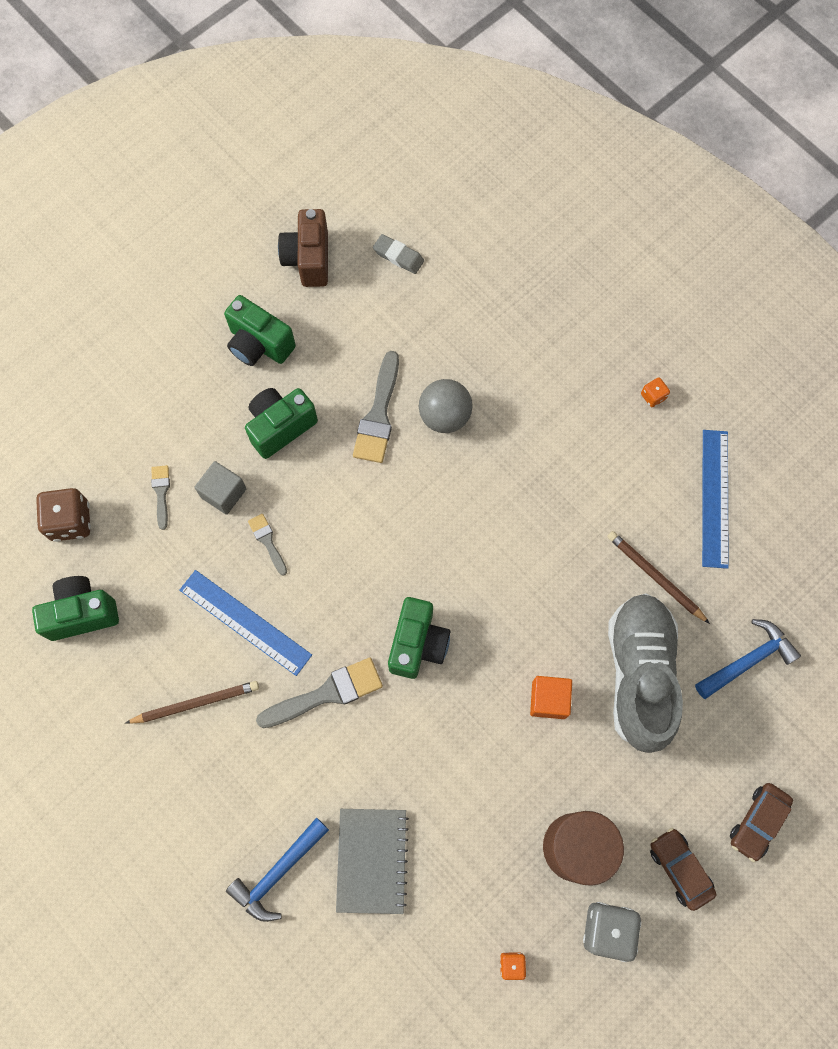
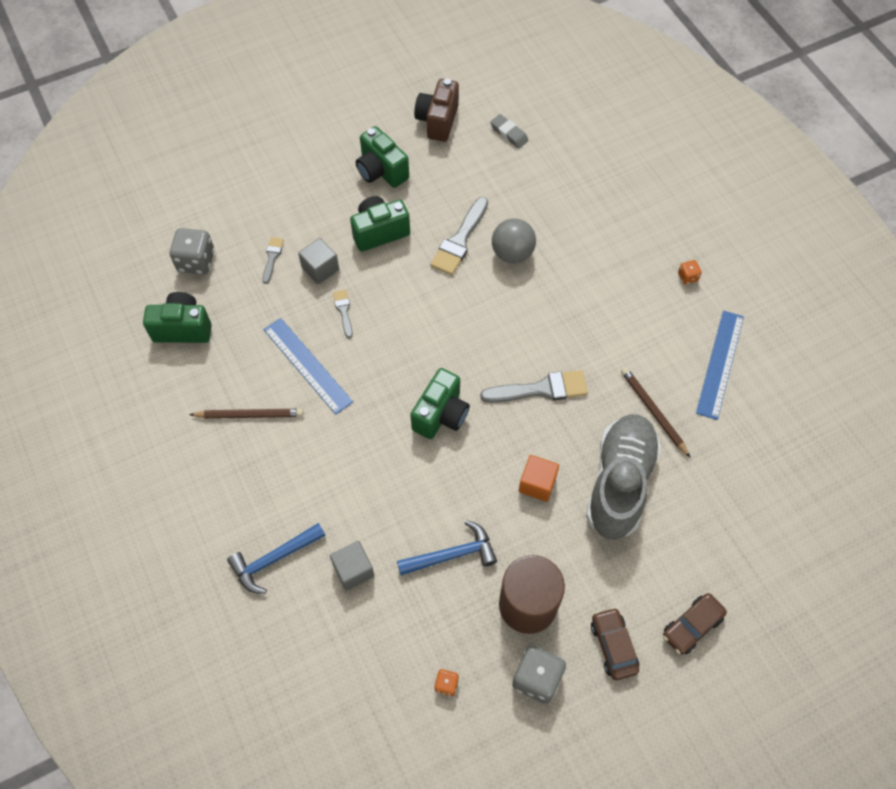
camera: 15 degrees right, 10 degrees down
brown dice [36,488,91,542] -> grey dice [170,228,215,275]
grey brush [256,658,383,728] -> grey brush moved to [480,370,588,403]
grey notebook [336,809,409,914] -> grey cube [330,541,374,591]
blue hammer [695,619,801,699] -> blue hammer moved to [397,520,497,575]

